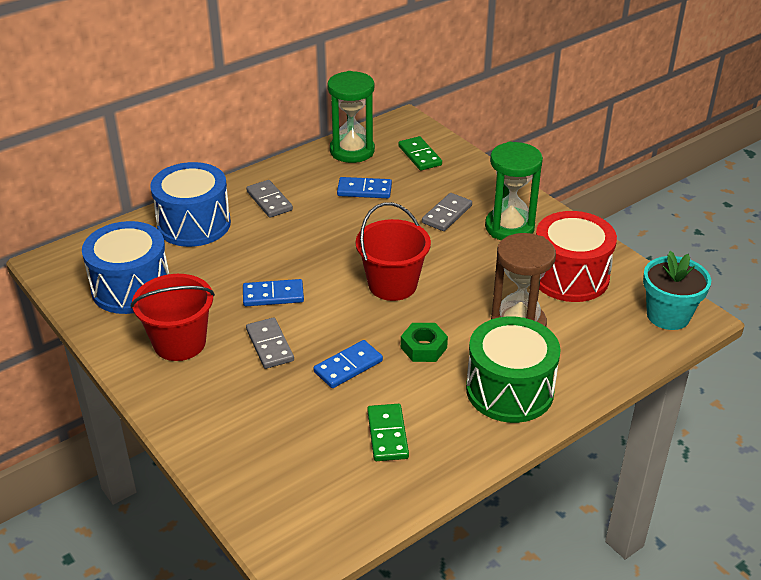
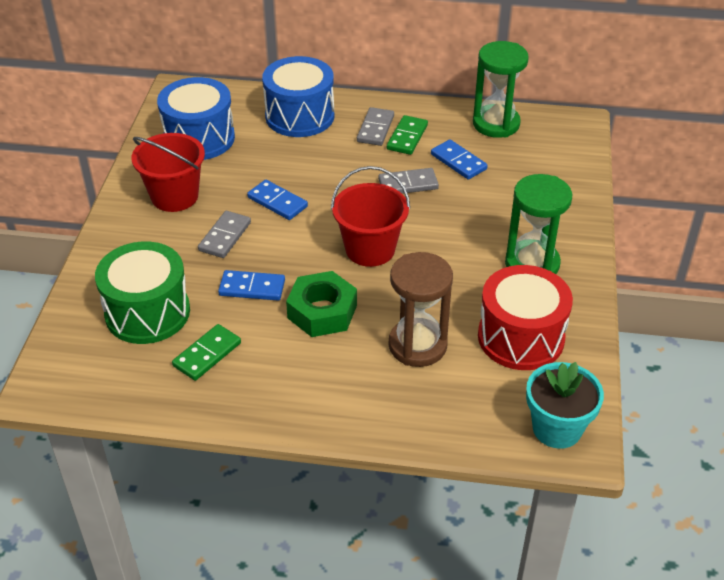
camera: 45 degrees right, 5 degrees up
green domino [398,136,442,171] -> green domino moved to [387,115,428,155]
green nut [401,323,448,362] -> green nut [286,271,357,337], size x1.52
grey domino [422,193,472,231] -> grey domino moved to [378,168,439,194]
green drum [466,316,561,423] -> green drum moved to [95,241,190,344]

